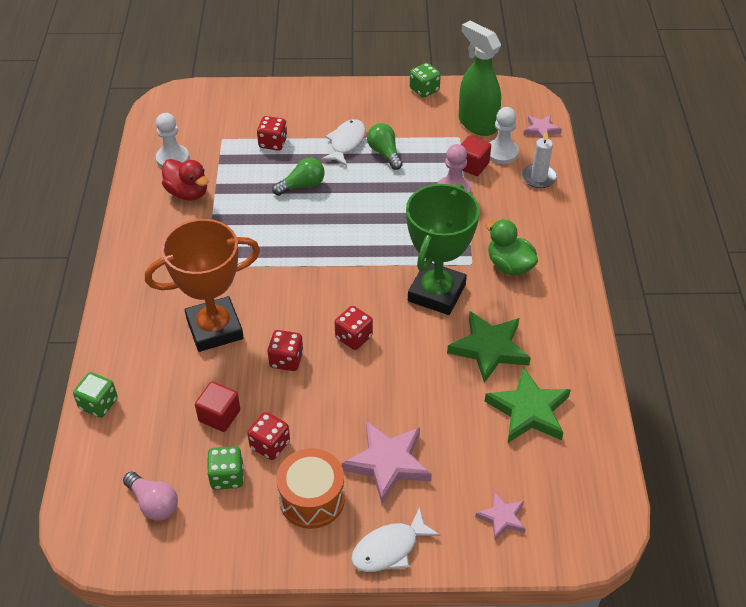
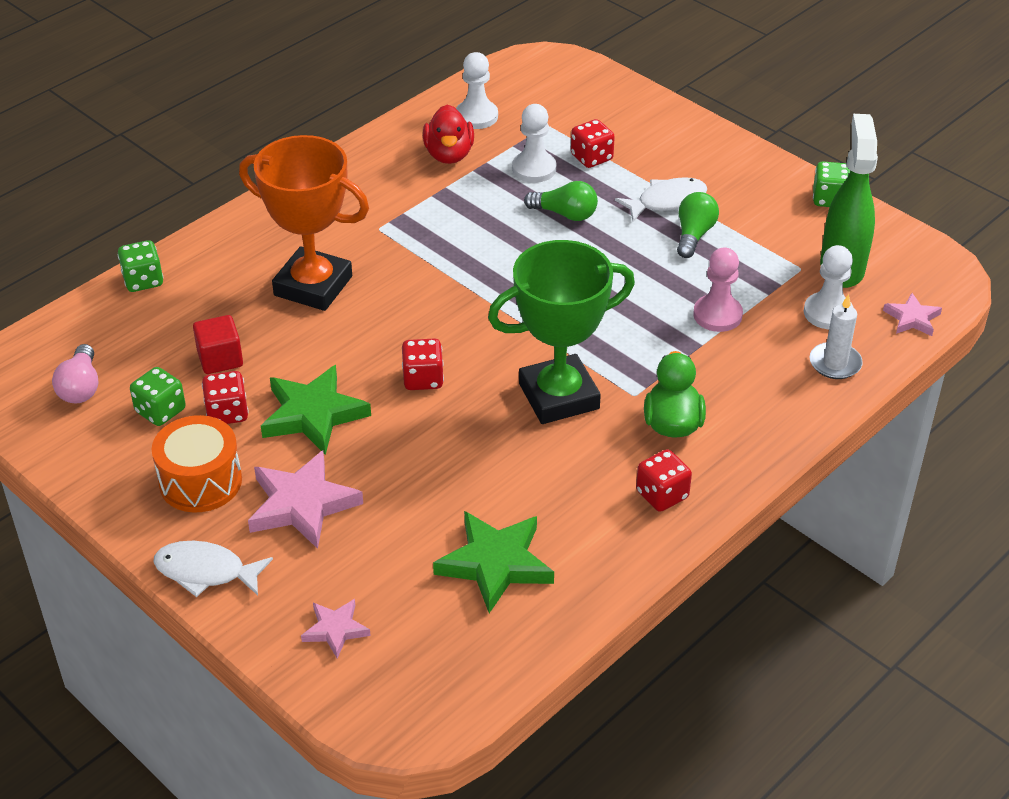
camera: 45 degrees right, 5 degrees down
red dice [267,330,304,371] -> red dice moved to [636,449,692,512]
green star [447,311,531,383] -> green star moved to [261,365,371,455]
red cube [461,135,491,176] -> none
none -> white pawn [512,104,556,183]

